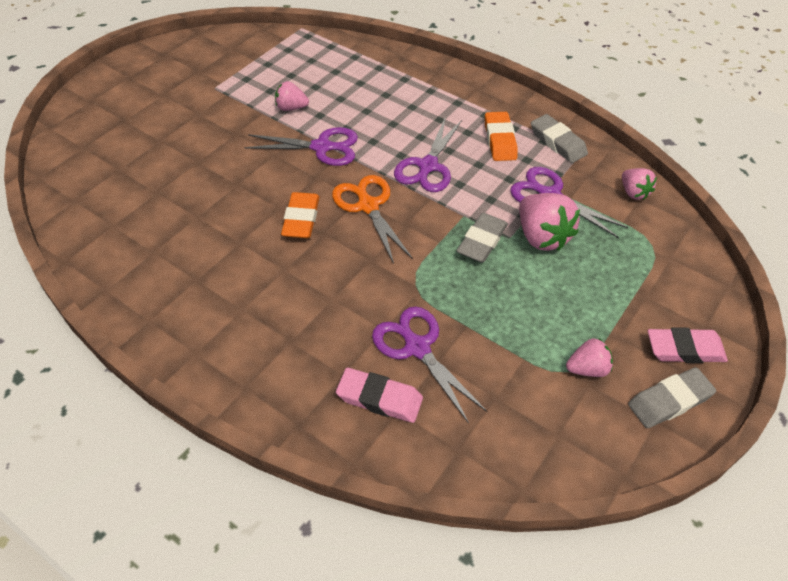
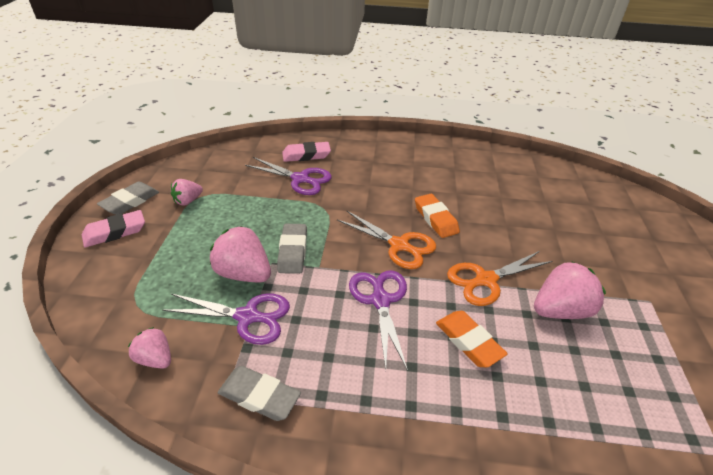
camera: 150 degrees right, 10 degrees down
purple scissors [244,127,358,166] -> orange scissors [447,251,552,306]
pink strawberry [275,81,309,111] -> pink strawberry [534,262,606,319], size x1.72
orange eraser [485,112,518,161] -> orange eraser moved to [436,311,508,367]

